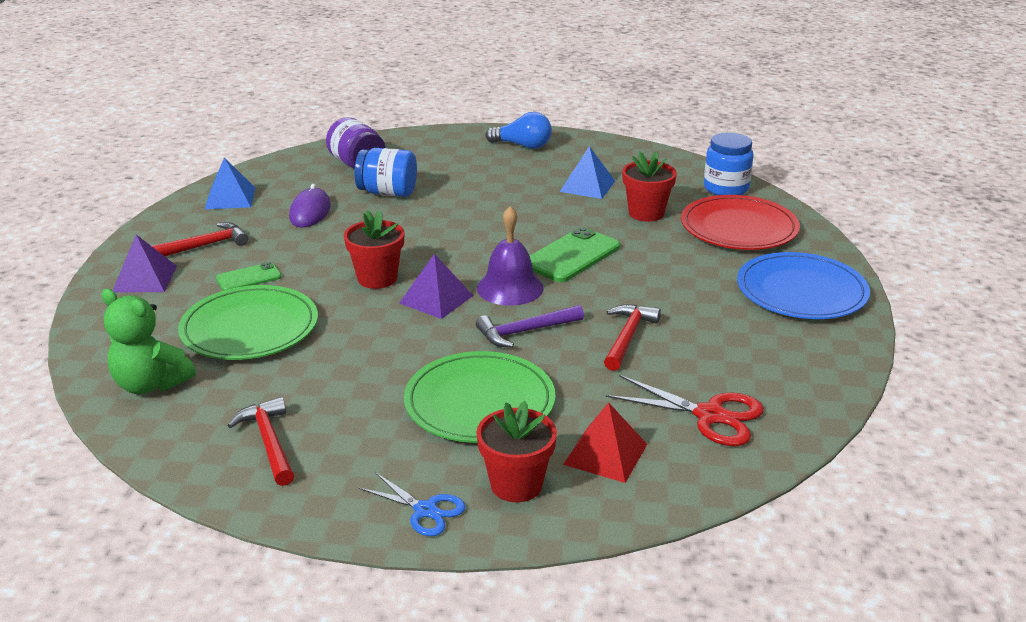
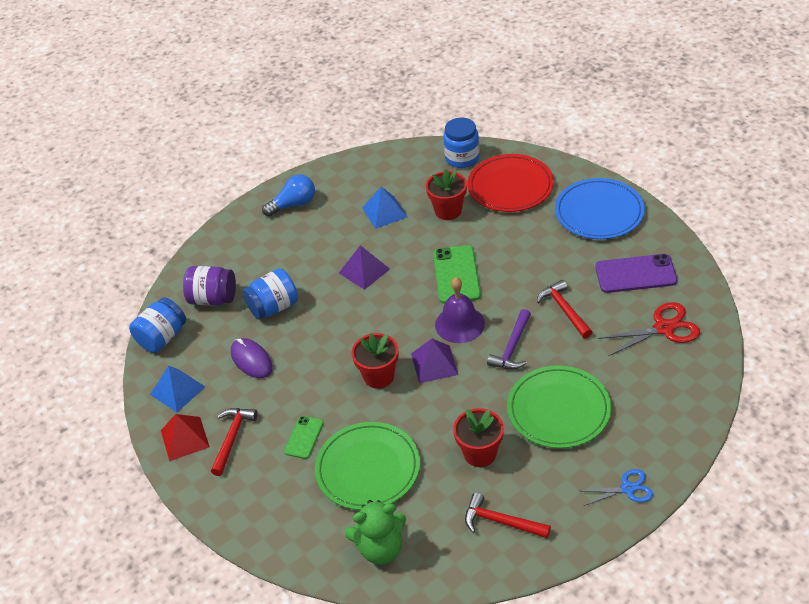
camera: 40 degrees left, 15 degrees up
purple pyramid [113,235,177,293] -> purple pyramid moved to [339,245,390,290]
red flower pot [476,401,557,502] -> red flower pot moved to [453,408,504,467]
red pyramid [563,402,647,483] -> red pyramid moved to [161,414,210,461]
none -> blue jar [129,297,186,353]
none -> purple phone [595,254,677,293]

